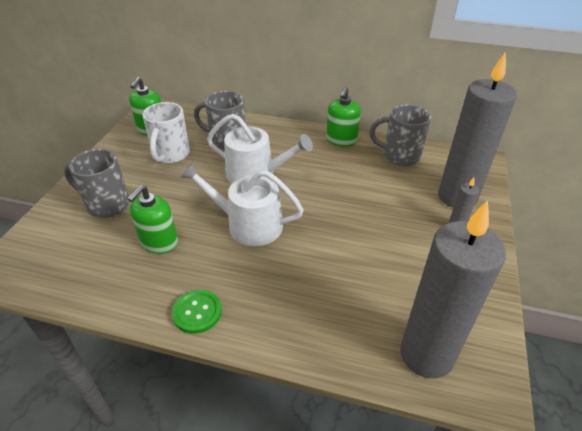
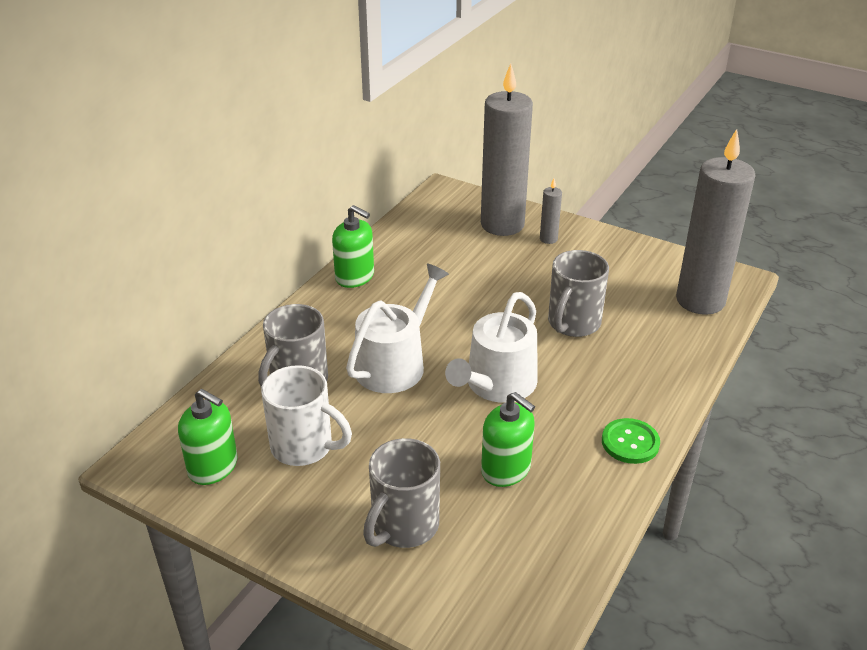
camera: 75 degrees left, 5 degrees down
grey mug [369,104,431,166] -> grey mug moved to [548,250,609,337]

